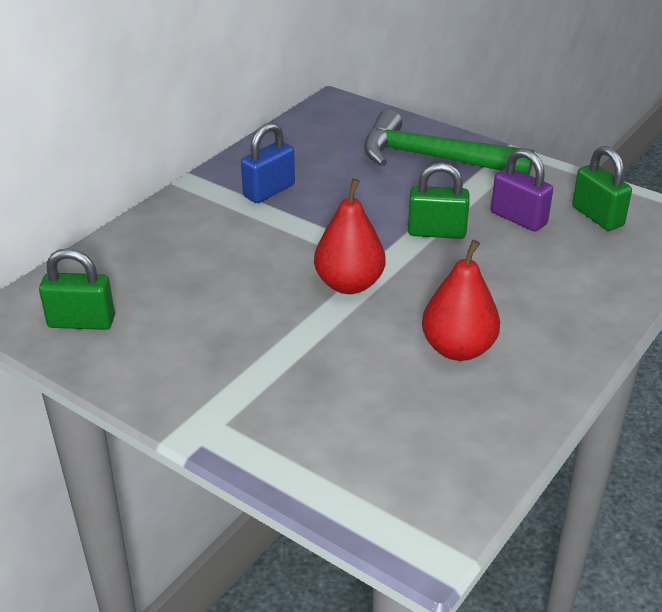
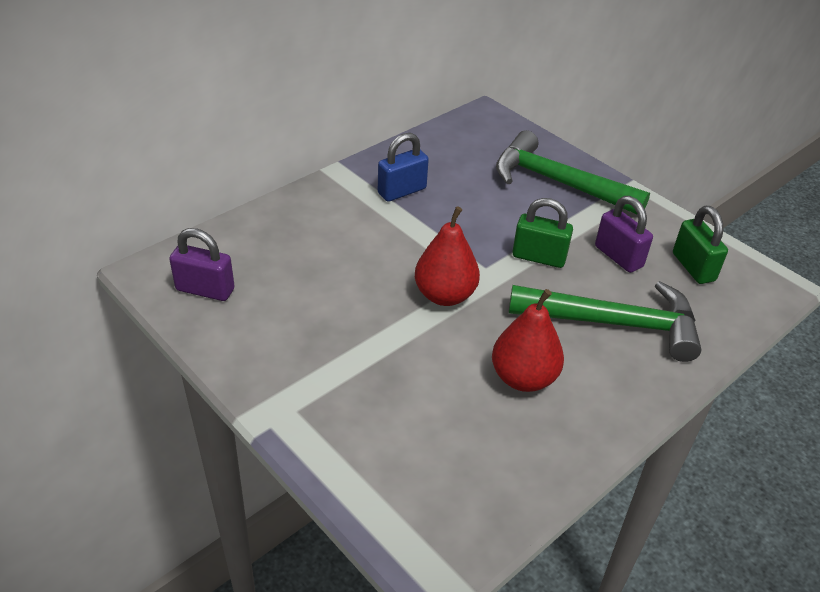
camera: 10 degrees right, 5 degrees up
green padlock [39,248,115,330] -> purple padlock [169,228,235,301]
none -> green hammer [509,281,701,362]

